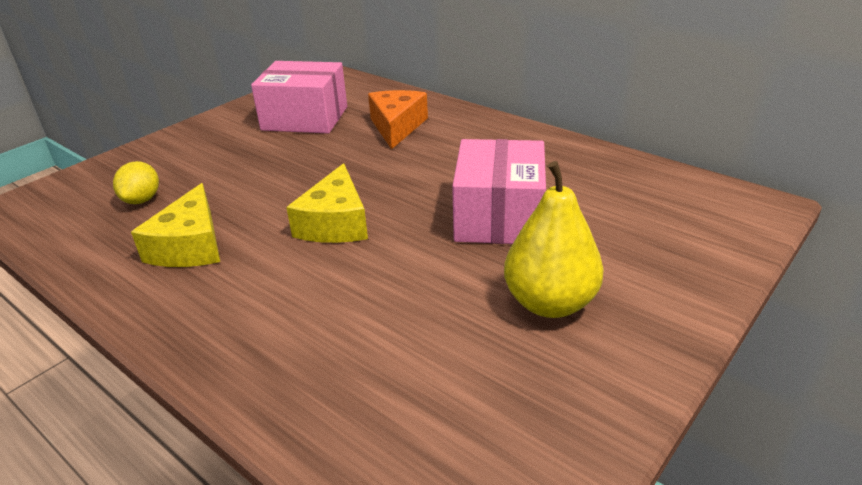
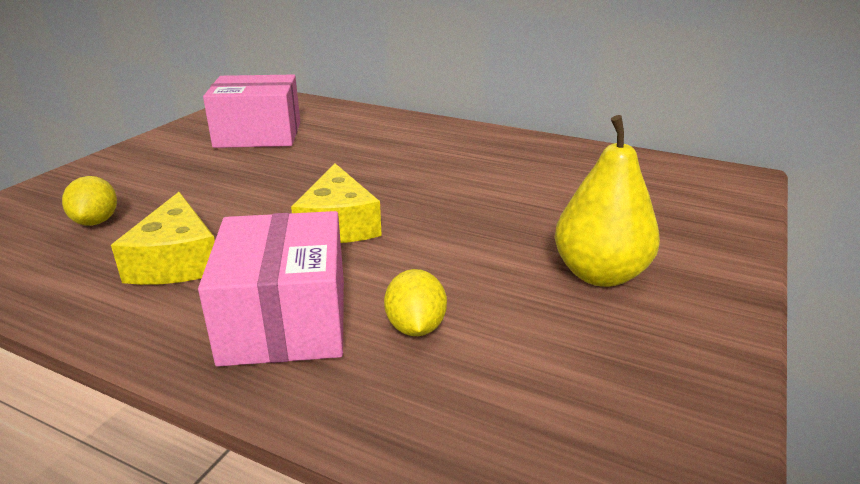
camera: 15 degrees left, 5 degrees down
orange cheese [368,90,428,150] -> none
pink box [452,139,546,244] -> pink box moved to [198,211,344,367]
none -> yellow lemon [384,269,447,336]

